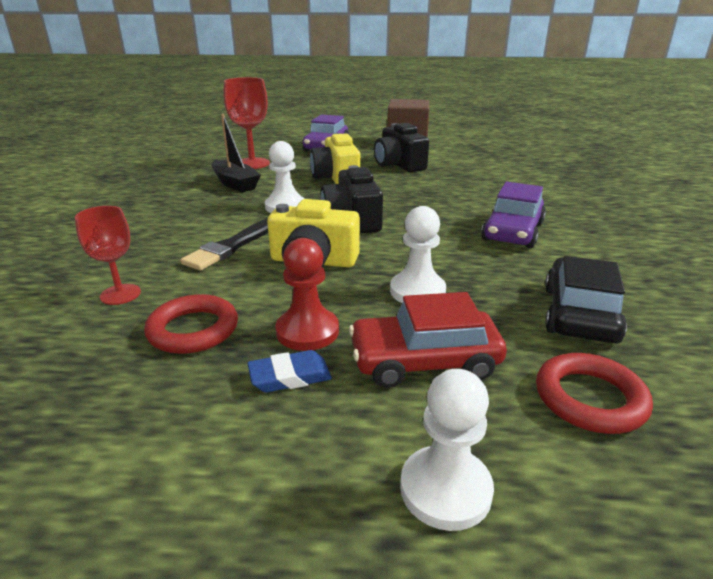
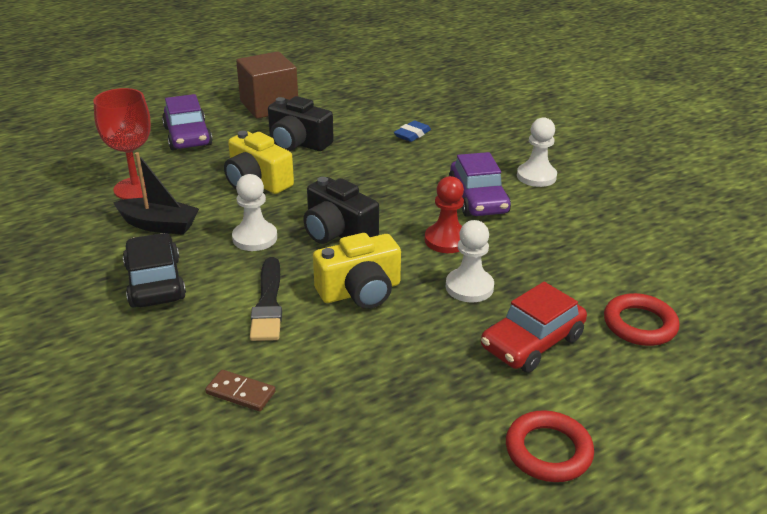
camera: 35 degrees left, 5 degrees up
red goblet [75,206,141,305] -> brown domino [205,370,275,411]
red ring [144,294,238,354] -> red ring moved to [506,410,594,482]
blue eraser [247,350,332,392] -> blue eraser moved to [394,120,431,142]
red pawn [276,238,339,351] -> red pawn moved to [425,176,464,253]
white pawn [400,369,494,531] -> white pawn moved to [517,117,557,187]
black car [545,256,627,344] -> black car moved to [123,233,186,308]

